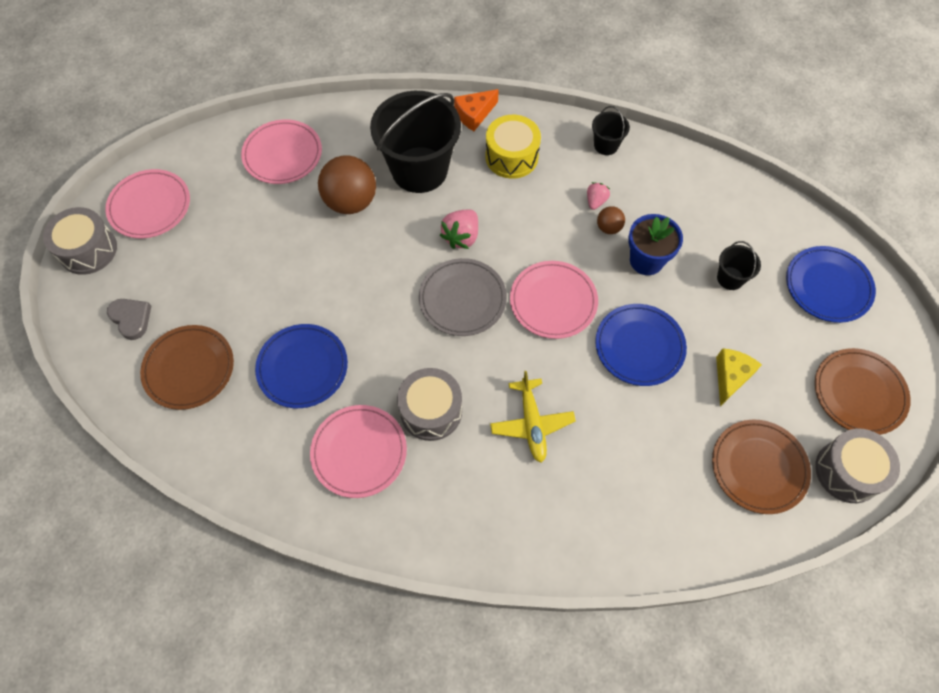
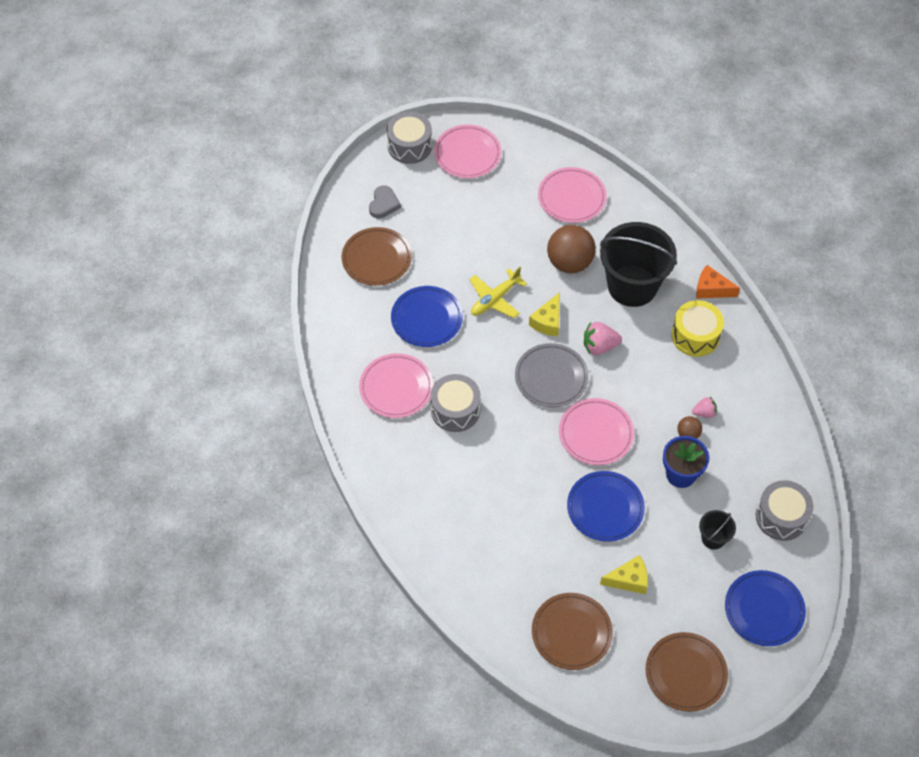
camera: 55 degrees right, 5 degrees down
yellow plane [490,371,576,463] -> yellow plane moved to [469,267,527,318]
black bucket [592,106,630,155] -> none
grey drum [815,429,900,503] -> grey drum moved to [756,480,814,541]
none -> yellow cheese [529,292,560,336]

